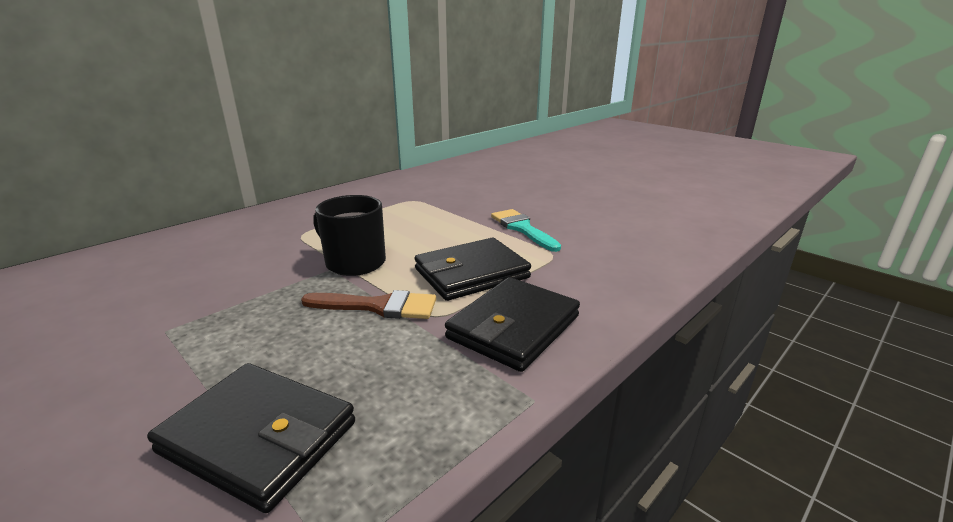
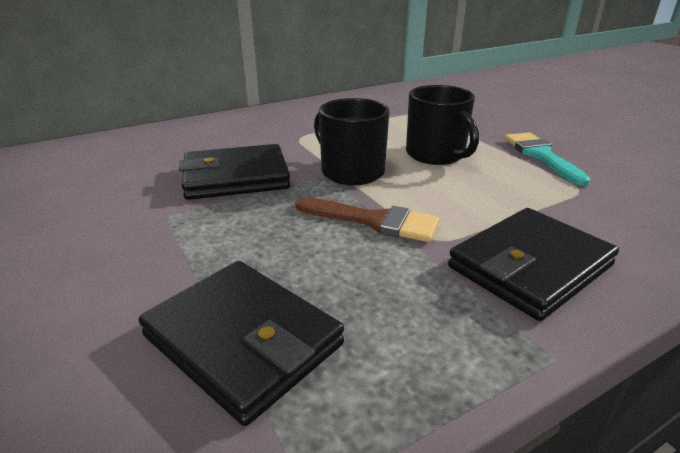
camera: 15 degrees right, 5 degrees up
black wallet [415,238,531,301] -> black wallet moved to [179,144,291,200]
none -> black mug [406,85,479,165]

